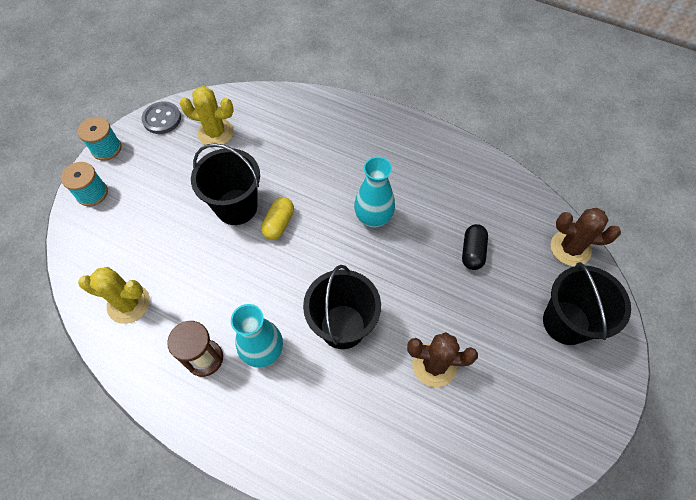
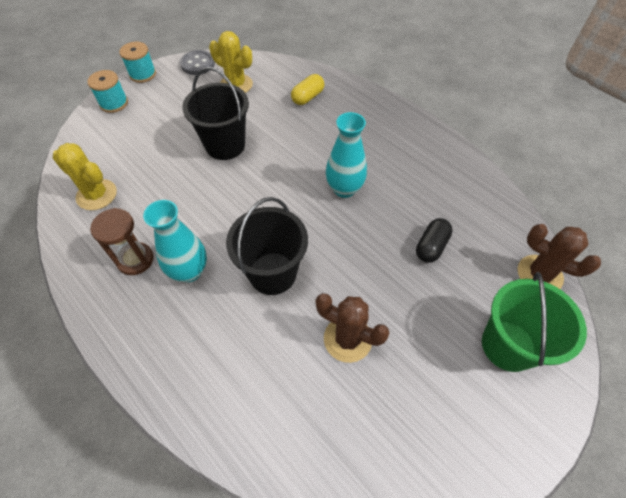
camera: 20 degrees right, 5 degrees down
yellow capsule [261,197,294,240] -> yellow capsule moved to [291,74,324,105]
black bucket [543,262,631,345] -> green bucket [482,272,587,372]

